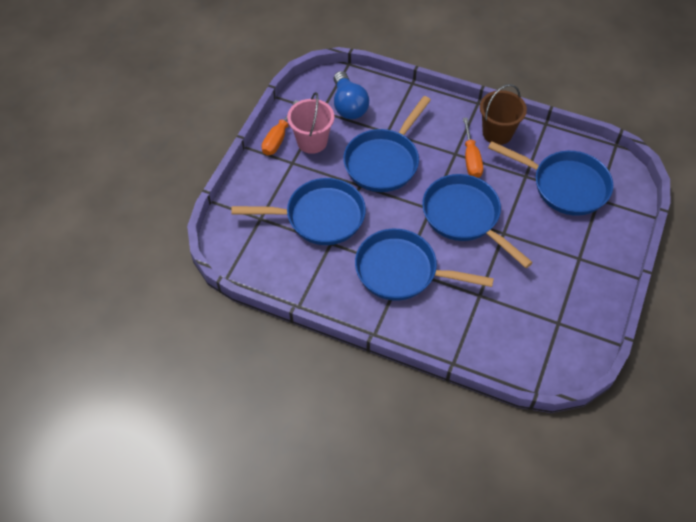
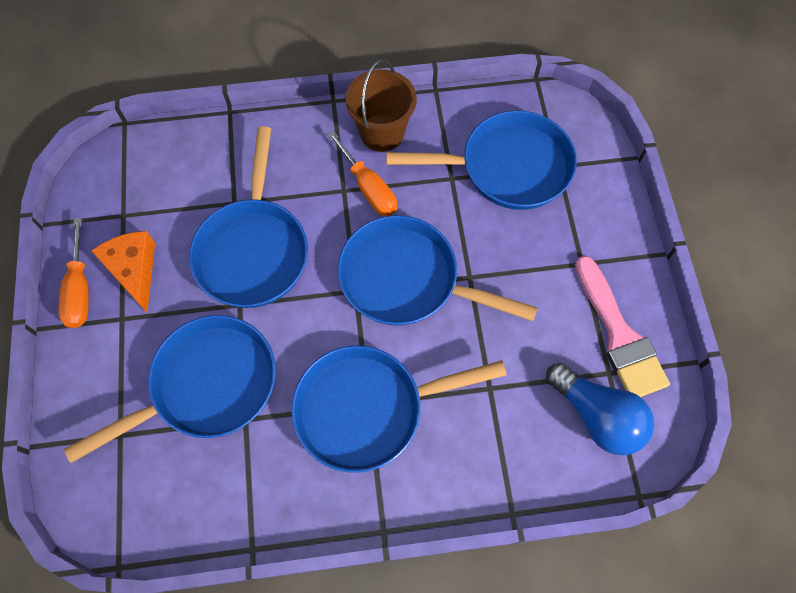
camera: 30 degrees left, 10 degrees up
pink bucket [287,92,334,154] -> orange cheese [91,231,155,312]
blue light bulb [334,71,369,119] -> blue light bulb moved to [546,363,654,455]
none -> pink brush [575,255,670,397]

